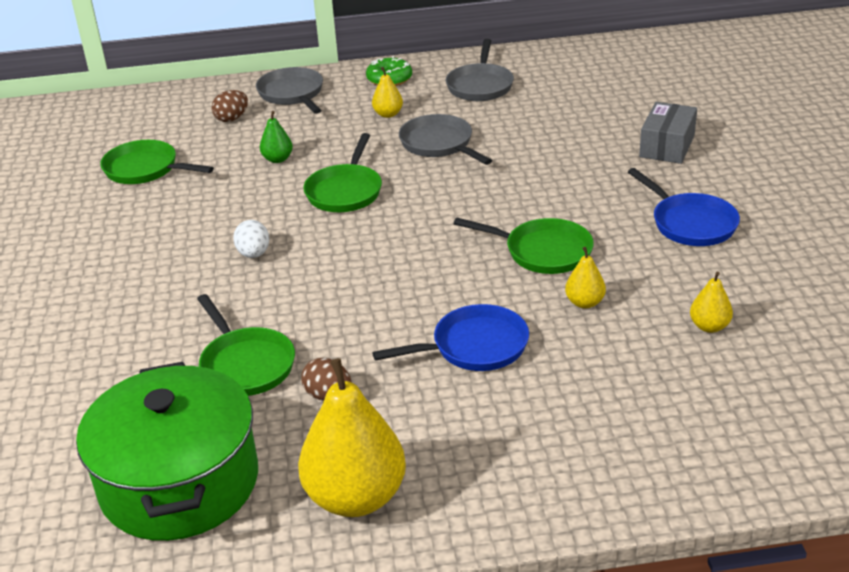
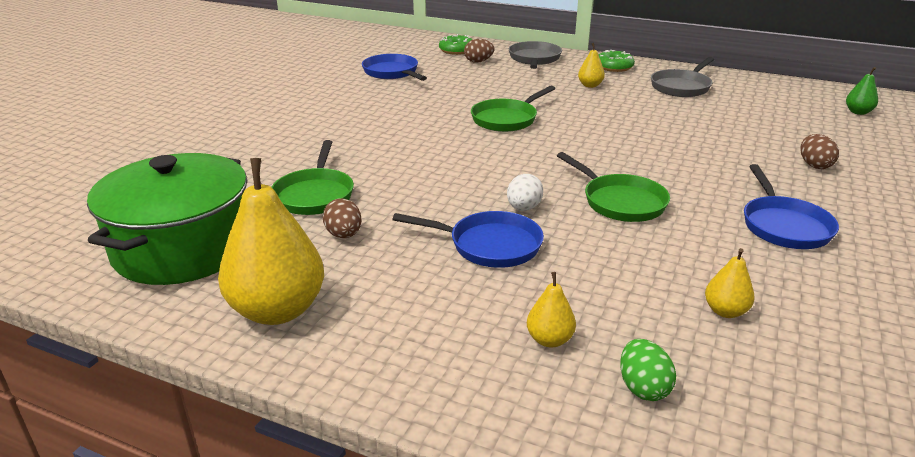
camera: 30 degrees right, 5 degrees down
green pan [100,140,214,184] -> blue pan [362,54,427,81]
white egg [233,220,269,258] -> white egg moved to [507,174,543,211]
green pear [260,111,293,163] -> green pear moved to [846,67,878,115]
grey pan [399,114,492,165] -> none
yellow pear [565,247,606,309] -> yellow pear moved to [527,272,576,348]
grey box [639,102,697,164] -> brown egg [800,134,839,169]
none -> green donut [439,34,472,55]
none -> green egg [620,339,676,401]

